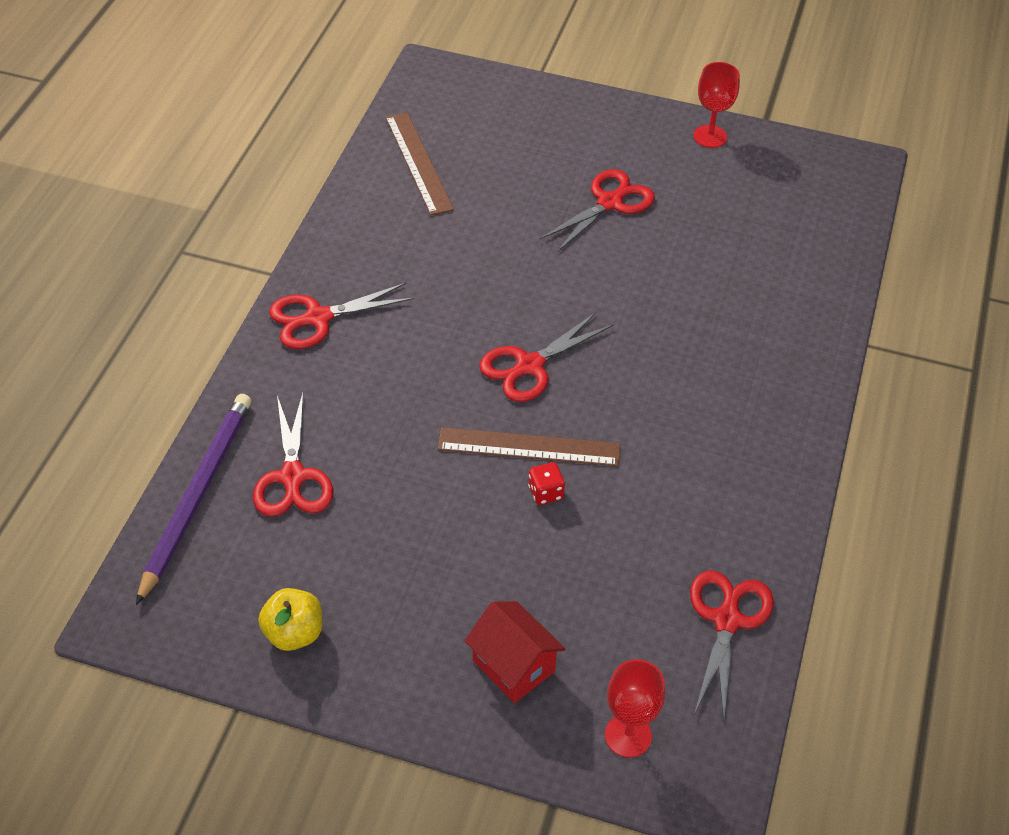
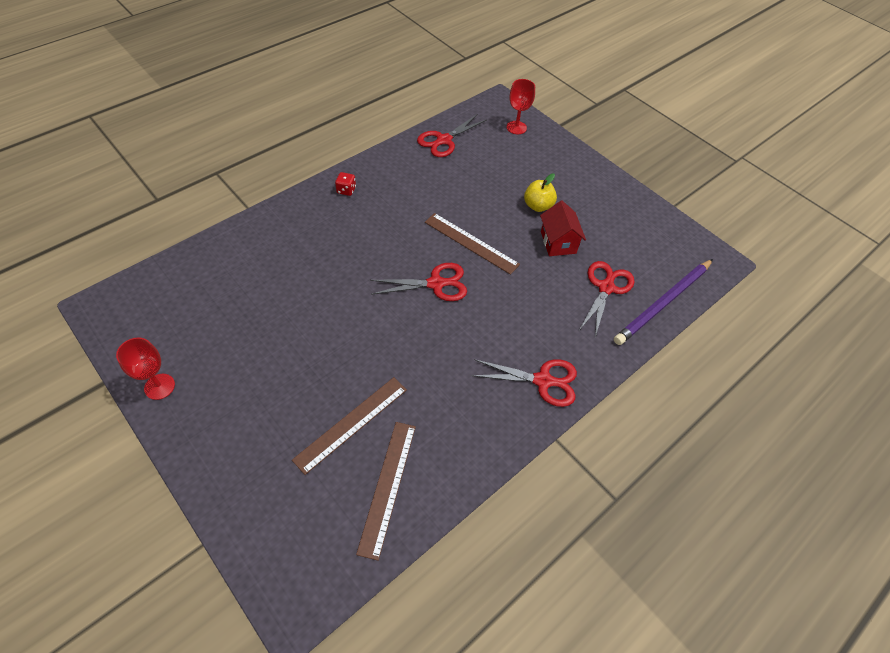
camera: 150 degrees left, 5 degrees up
yellow apple [258,588,322,651] -> yellow apple moved to [524,173,557,212]
red house [464,601,565,703] -> red house moved to [540,201,586,256]
red dice [528,462,565,505] -> red dice moved to [335,172,356,196]
red scissors [540,169,655,252] -> none
none -> brown ruler [292,377,407,475]

